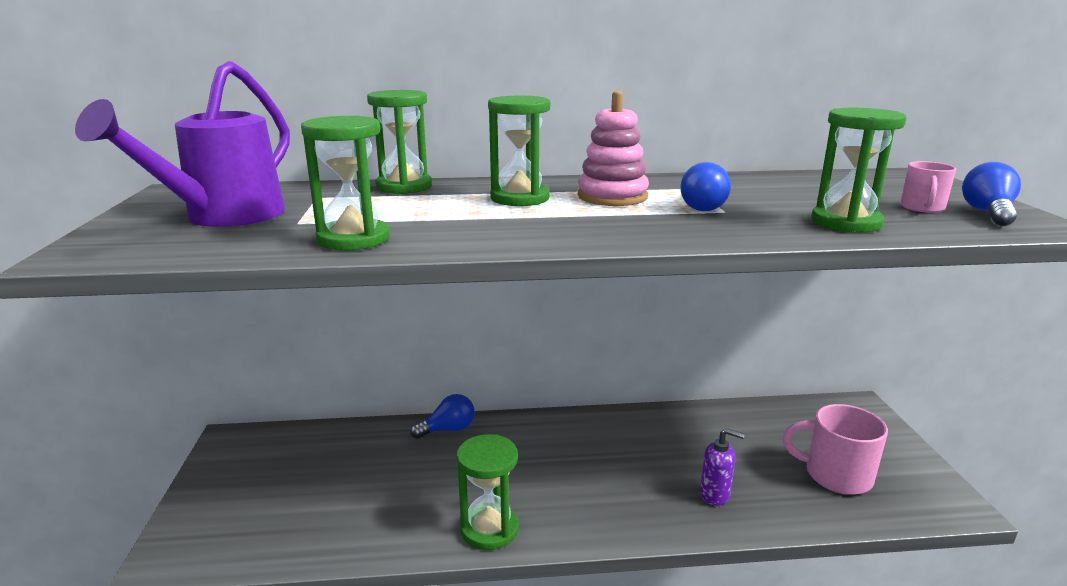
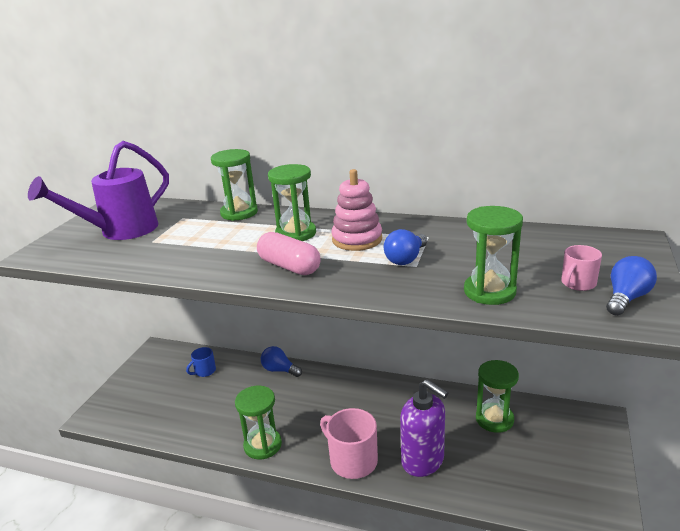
camera: 25 degrees right, 5 degrees up
green hourglass [301,116,390,251] -> green hourglass moved to [476,360,519,433]
blue light bulb [410,394,475,439] -> blue light bulb turned 150 degrees counterclockwise [261,346,302,377]
purple soap dispenser [700,428,745,506] -> purple soap dispenser [400,379,448,477], size x1.79
pink mug [783,404,888,495] -> pink mug moved to [320,408,378,479]
none -> blue mug [186,347,216,377]
none -> pink capsule [257,232,320,275]

